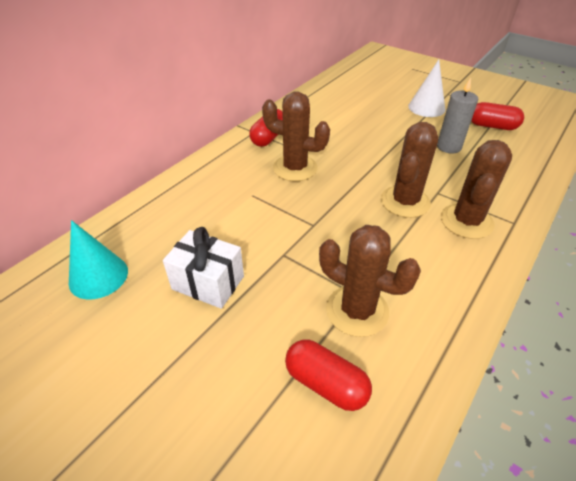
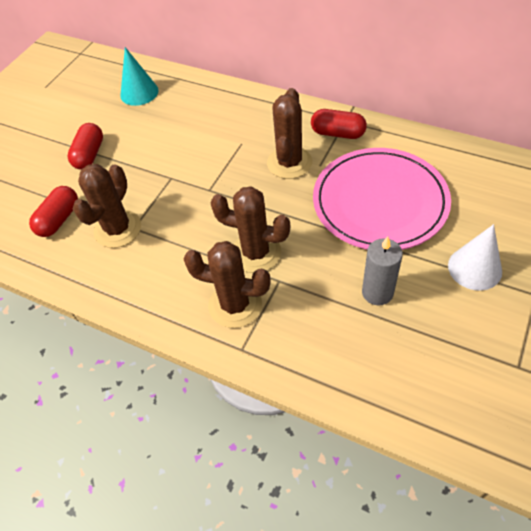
camera: 85 degrees right, 10 degrees up
white gift [163,227,244,309] -> none
red capsule [471,102,524,130] -> red capsule moved to [67,123,103,170]
none -> pink plate [313,148,451,250]

